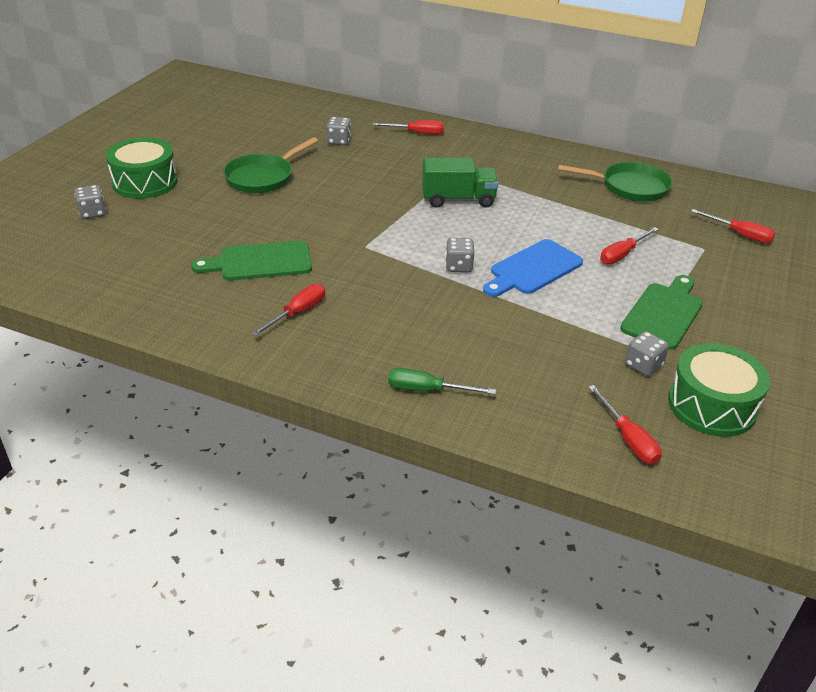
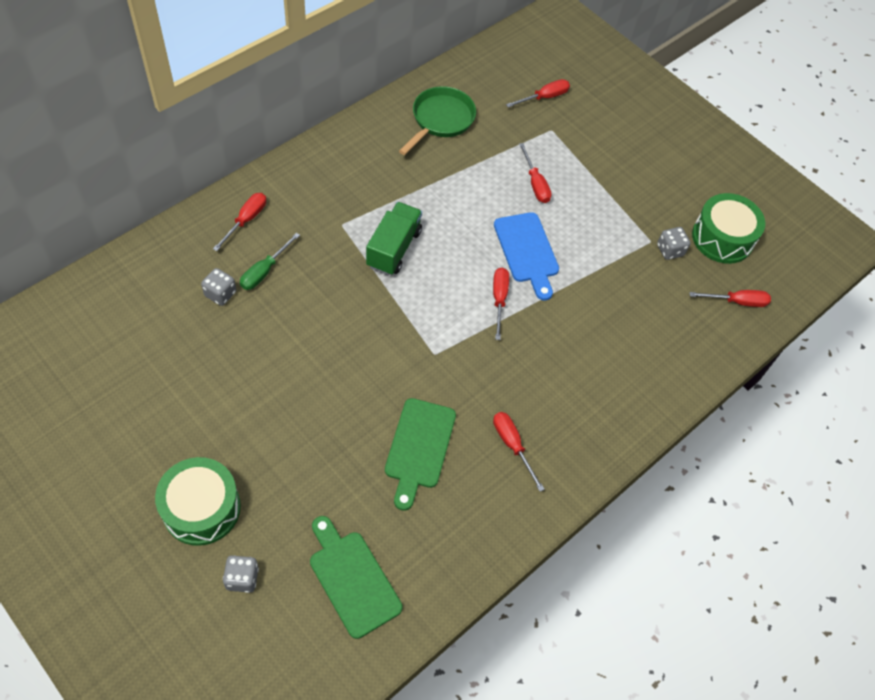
camera: 70 degrees left, 20 degrees up
green pan [223,137,318,193] -> none
green screwdriver [388,368,496,394] -> green screwdriver moved to [240,233,300,290]
grey dice [445,238,475,272] -> red screwdriver [493,267,509,340]
green cutting board [620,275,703,350] -> green cutting board moved to [310,516,403,639]

